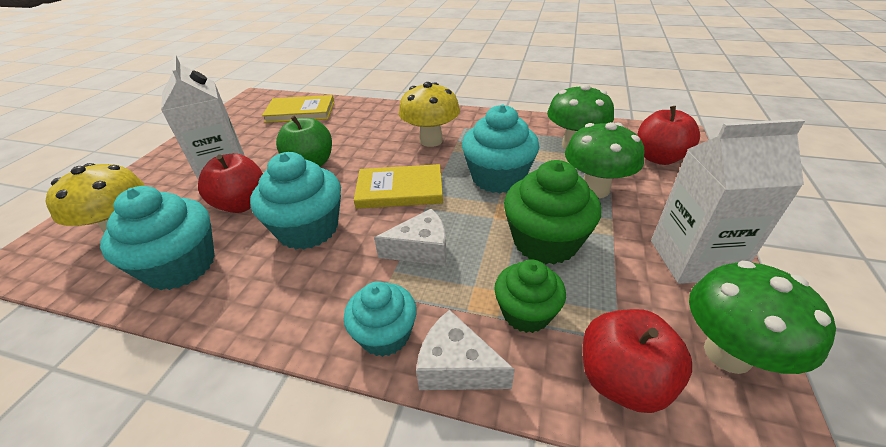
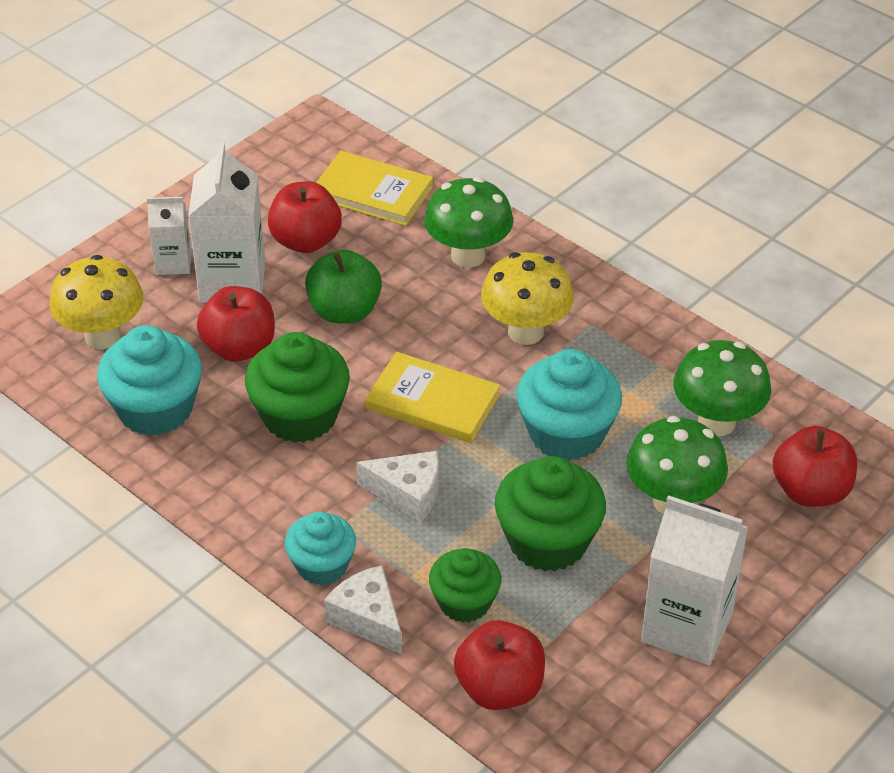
camera: 25 degrees right, 5 degrees up
turquoise cupcake [250,152,341,250] -> green cupcake [245,332,350,443]
green mushroom [689,261,836,374] -> green mushroom moved to [424,177,513,268]
none -> white carton [147,197,191,275]
none -> red apple [268,181,342,253]

